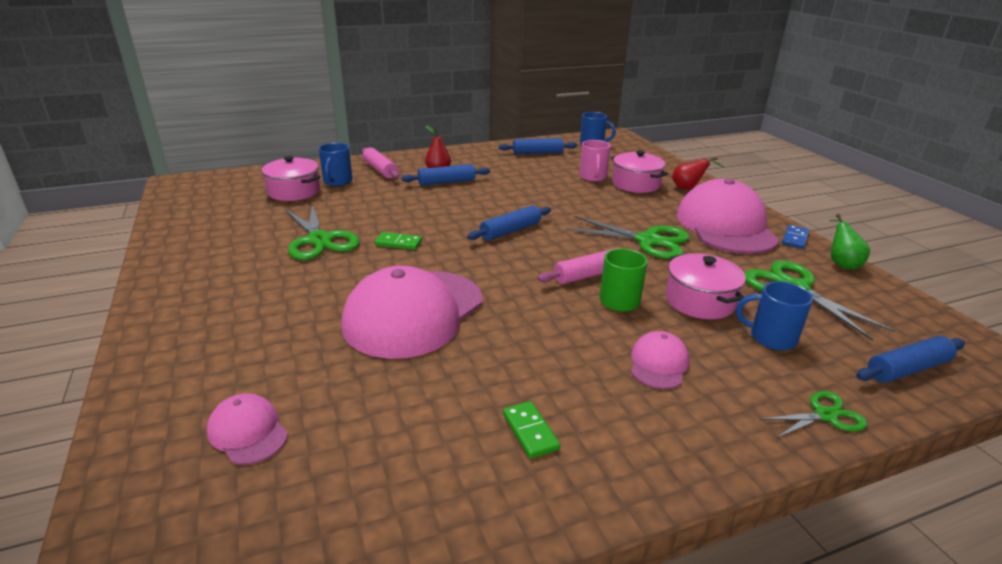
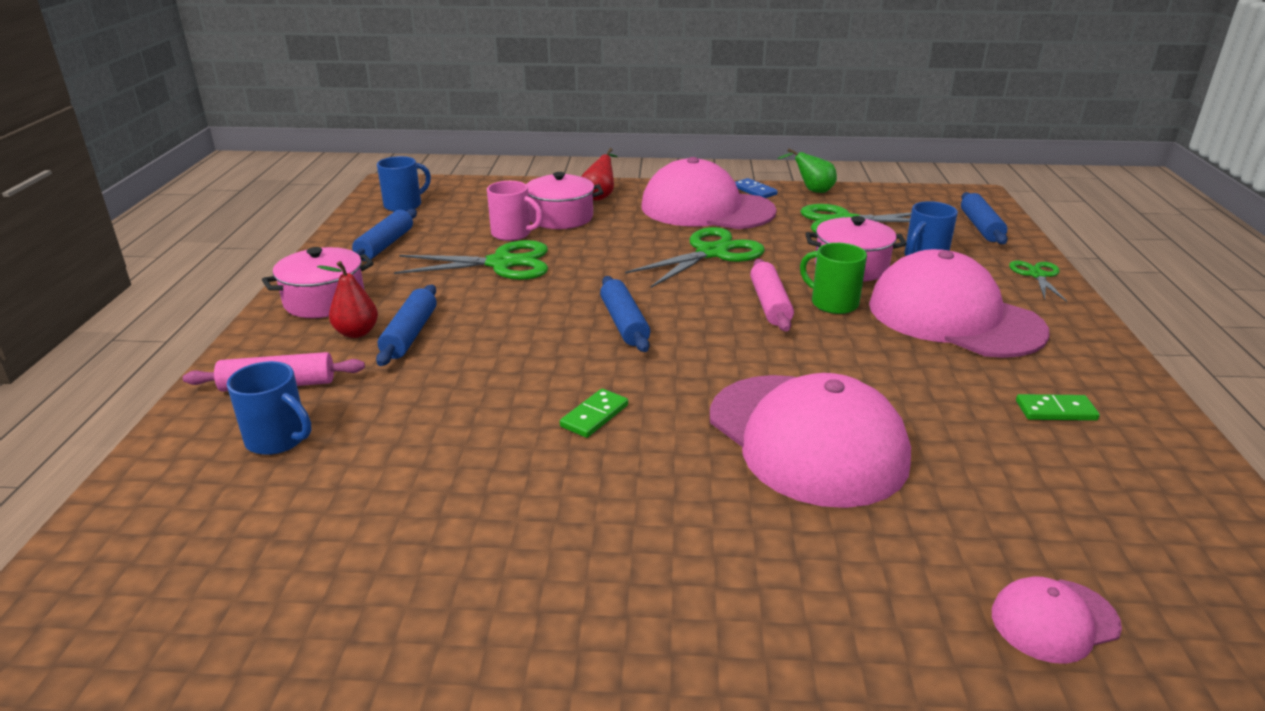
camera: 65 degrees left, 0 degrees up
pink pot [262,156,320,201] -> pink pot moved to [262,247,374,318]
green scissors [285,204,360,260] -> green scissors moved to [394,240,548,280]
pink cap [631,331,689,389] -> pink cap [869,249,1050,358], size x2.21

